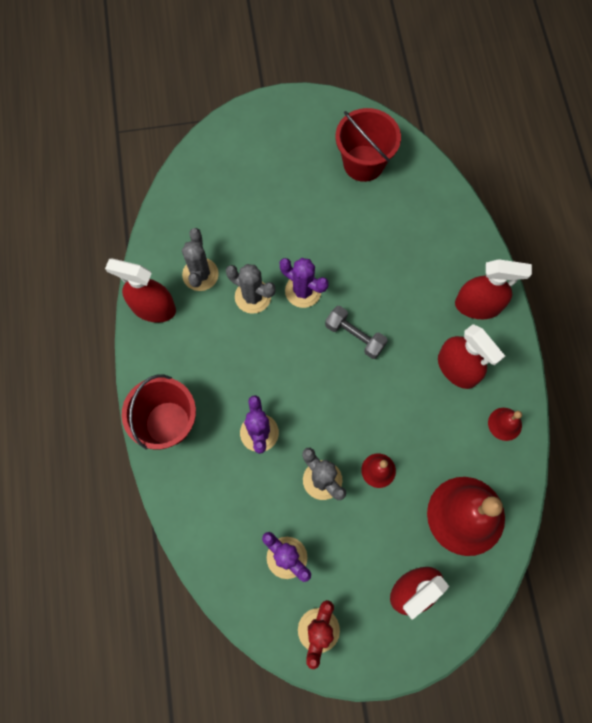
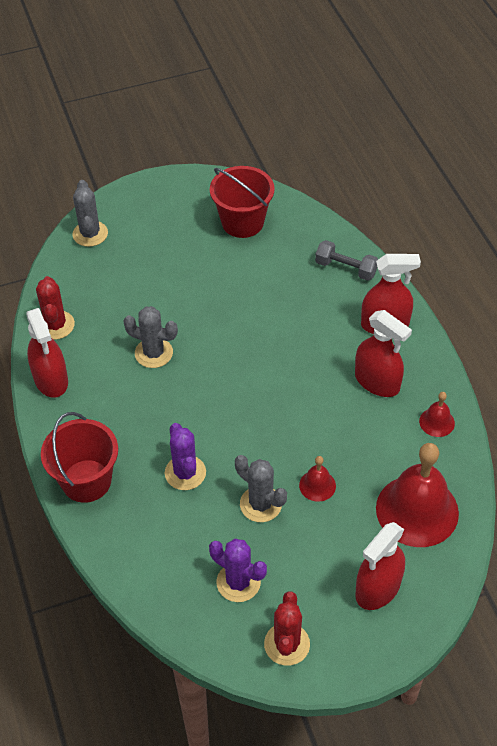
camera: 10 degrees left, 20 degrees down
red spray bottle [105,258,176,323] -> red spray bottle turned 120 degrees counterclockwise [26,308,68,398]
grey cactus [182,228,219,291] -> grey cactus moved to [72,180,108,247]
purple cactus [280,258,328,308] -> none
grey dumbbell [325,306,388,359] -> grey dumbbell moved to [315,240,378,281]
none -> red cactus [36,276,75,340]

